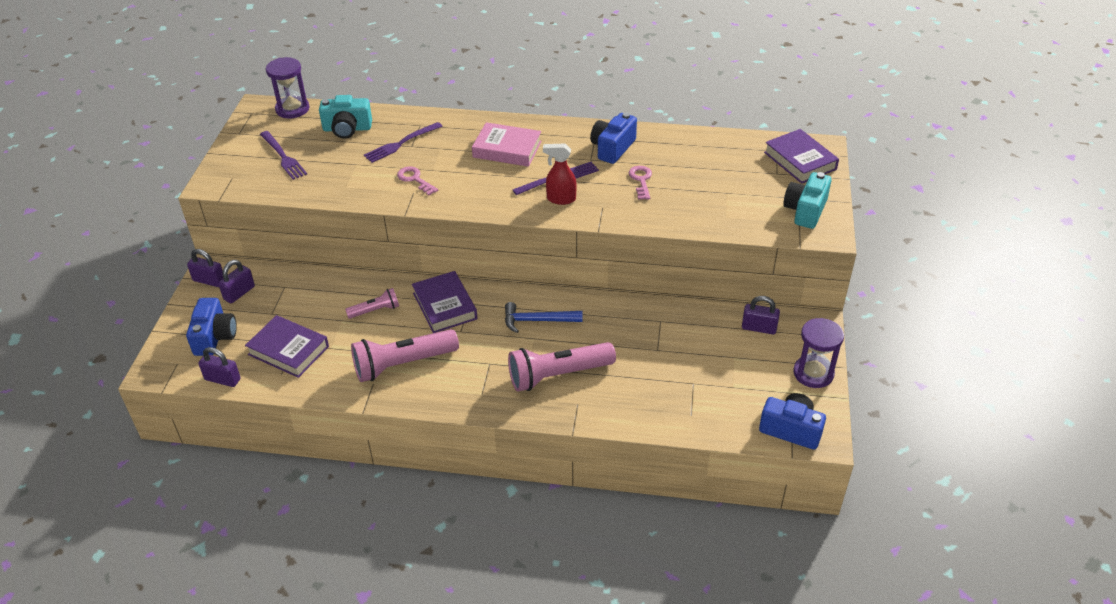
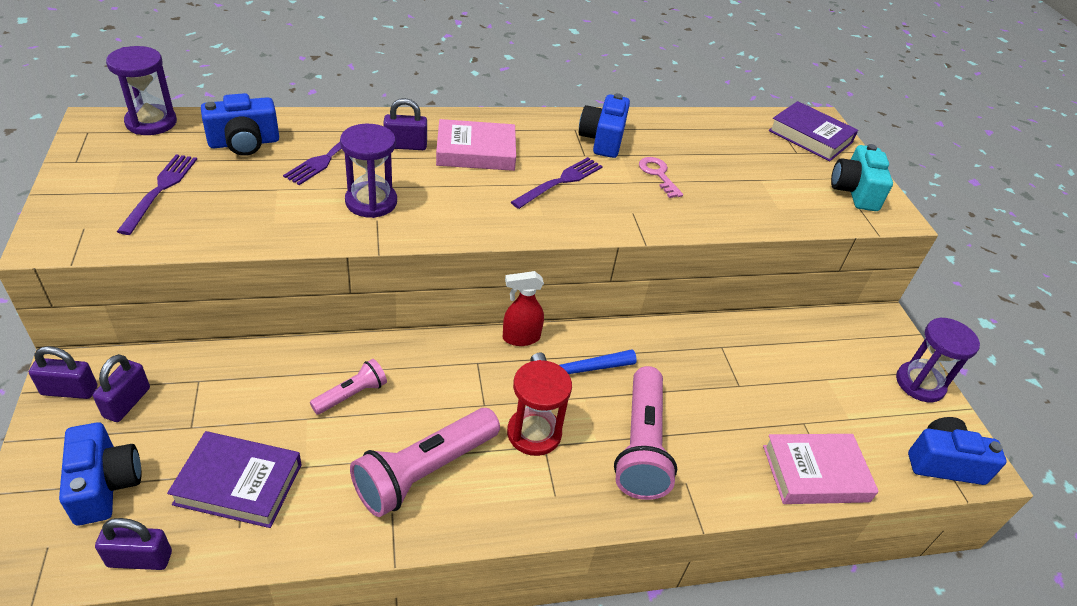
camera: 25 degrees left, 0 degrees up
purple fork [260,131,307,180] -> purple fork turned 120 degrees counterclockwise [117,154,197,235]
turquoise camera [319,95,372,139] -> blue camera [201,93,279,156]
pink key [397,166,438,195] -> purple hourglass [340,124,397,218]
purple book [412,271,477,333] -> none
pink flashlight [508,342,616,391] -> pink flashlight turned 45 degrees counterclockwise [614,366,677,500]
red spray bottle [543,144,577,205] -> red spray bottle moved to [503,271,544,346]
purple padlock [742,296,780,334] -> purple padlock moved to [383,98,427,150]
none -> red hourglass [507,360,572,456]
none -> pink book [763,434,879,504]

